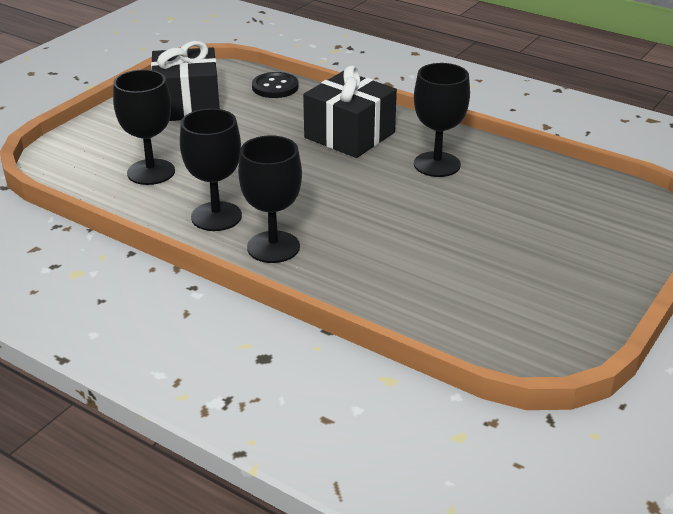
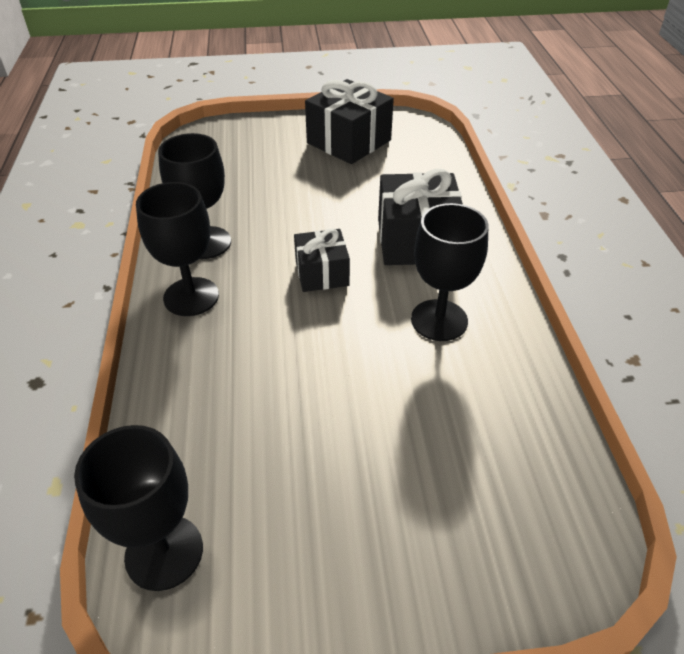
camera: 50 degrees right, 10 degrees up
black goblet [113,69,175,185] -> black goblet moved to [74,425,203,591]
black button [252,72,298,98] -> none
none -> black gift [294,229,350,292]

